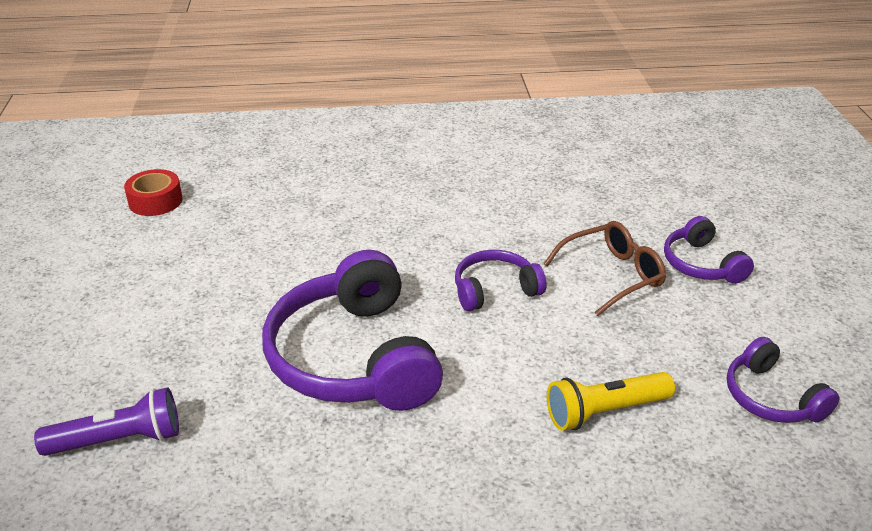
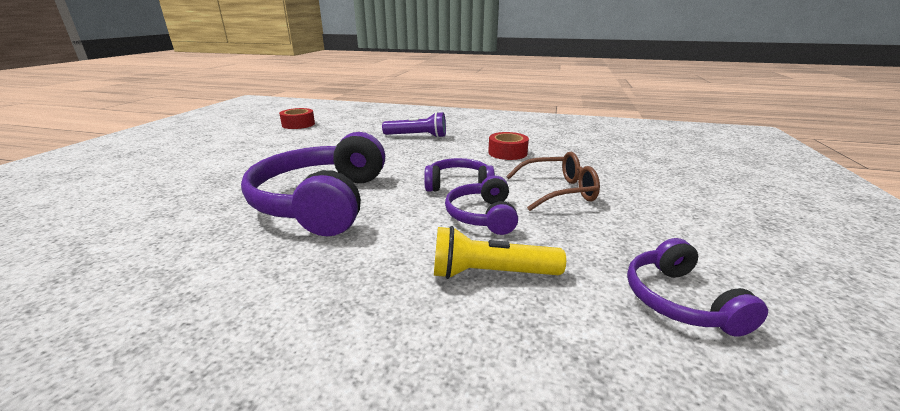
camera: 20 degrees right, 10 degrees down
purple flashlight [34,387,179,456] -> purple flashlight moved to [382,112,446,138]
purple headphones [664,216,754,284] -> purple headphones moved to [445,175,518,235]
none -> red tape [488,132,529,160]

